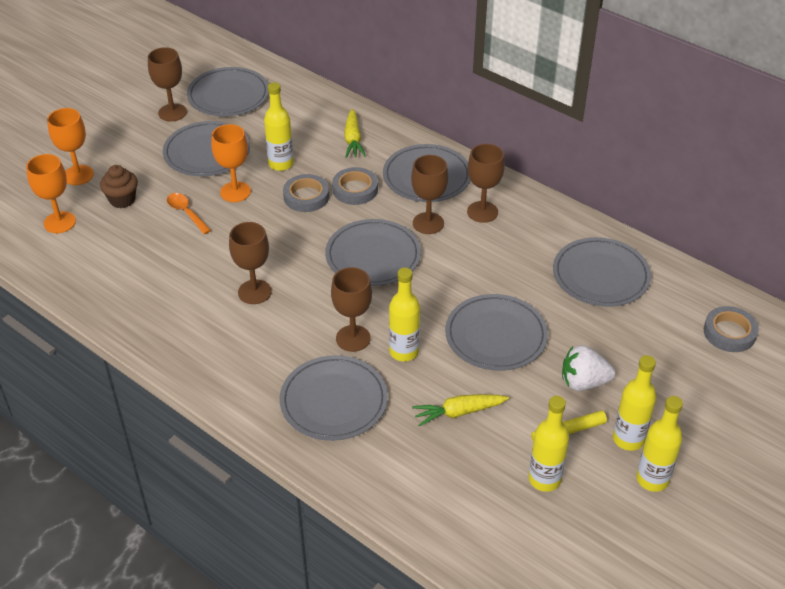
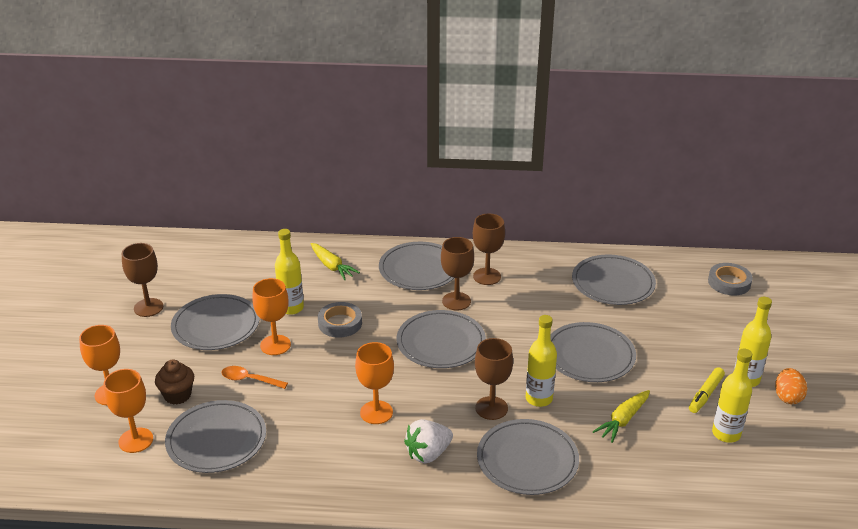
camera: 35 degrees left, 10 degrees down
grey plate [187,67,269,117] -> grey plate moved to [165,400,266,473]
brown goblet [229,222,272,304] -> orange goblet [355,342,394,424]
grey tape [332,167,378,205] -> none
white strawberry [562,345,615,391] -> white strawberry moved to [404,419,453,463]
yellow bottle [636,396,683,492] -> orange egg [775,368,807,404]

